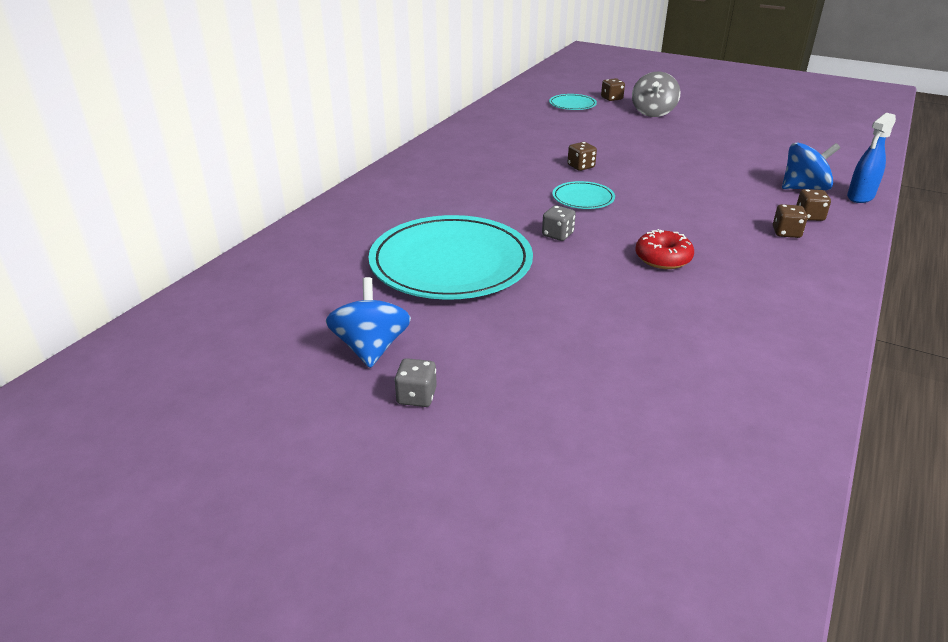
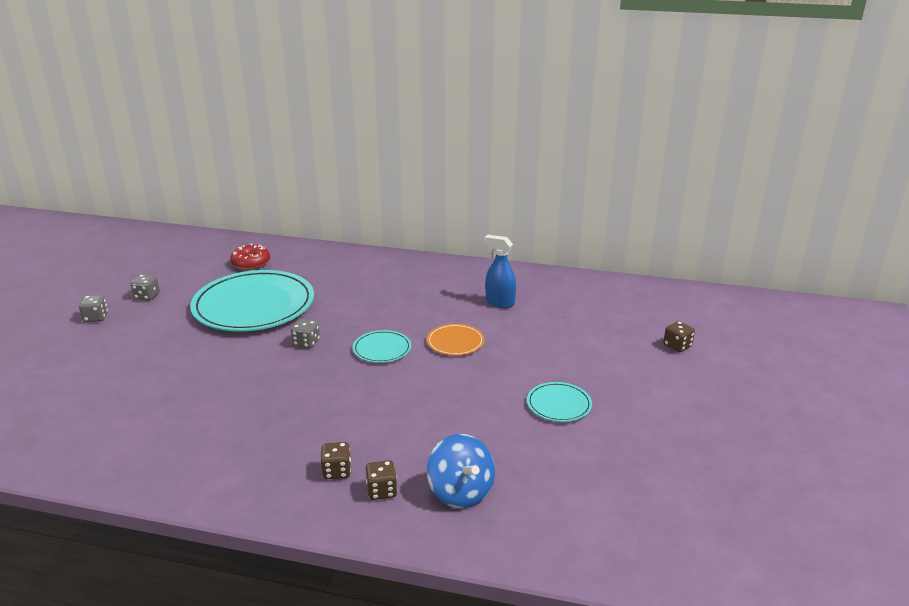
camera: 75 degrees right, 5 degrees down
blue spinning top [326,277,411,368] -> grey dice [131,274,160,301]
turquoise plate [549,94,597,110] -> turquoise plate moved to [527,382,592,422]
brown dice [568,142,597,171] -> orange plate [427,324,484,356]
grey spinning top [632,72,680,117] -> none
red donut [635,229,694,269] -> red donut moved to [230,244,270,270]
blue spray bottle [847,113,896,203] -> blue spray bottle moved to [484,235,516,308]

